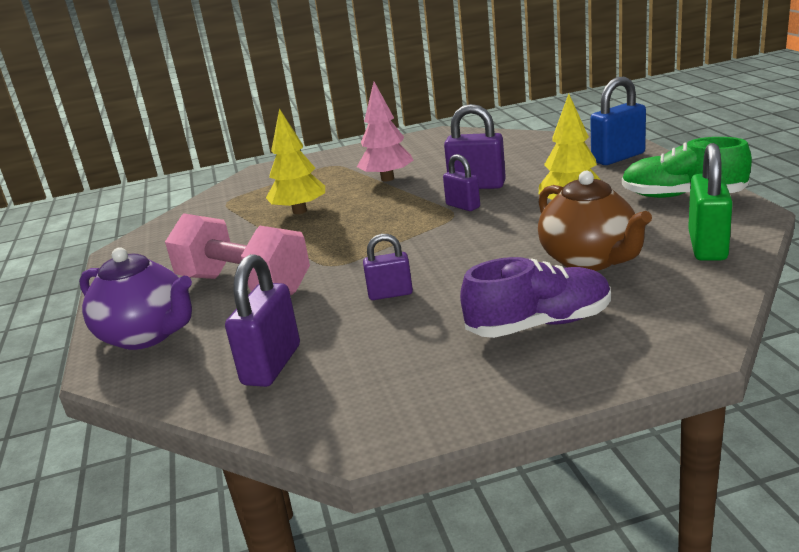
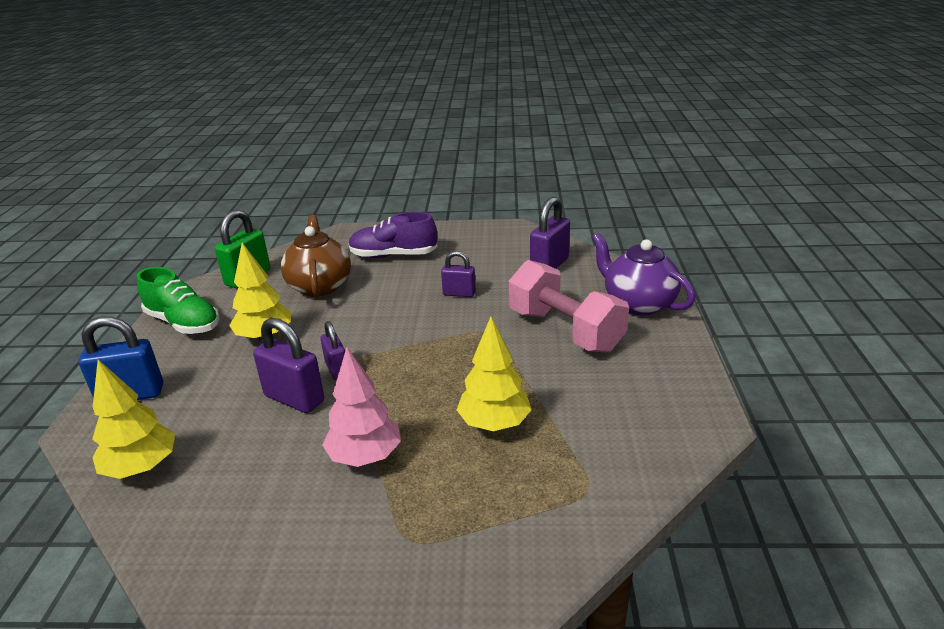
camera: 165 degrees left, 5 degrees up
none -> yellow tree [92,360,175,479]

